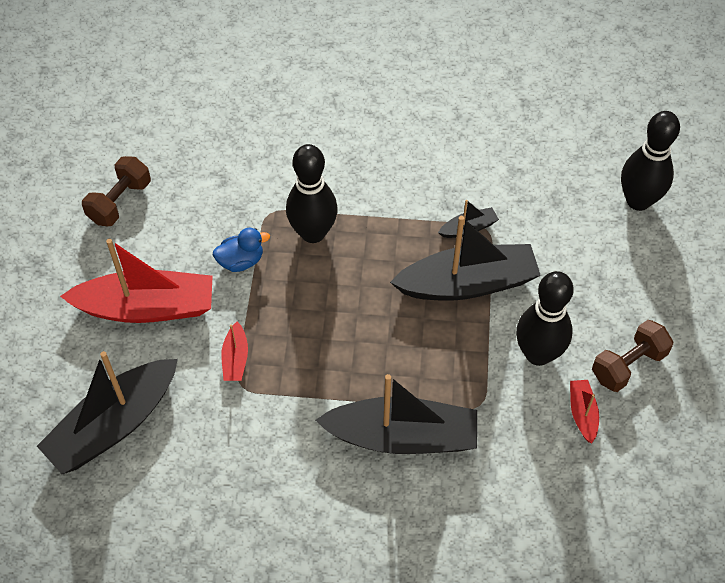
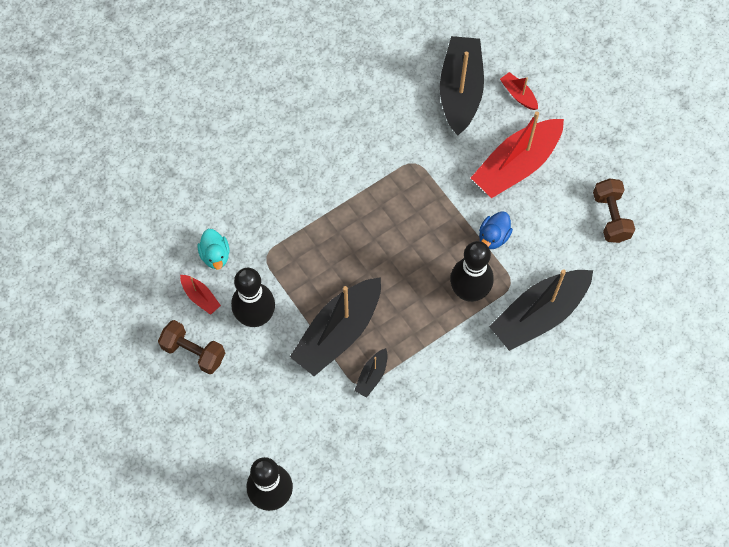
camera: 140 degrees right, 10 degrees up
red boat [221,322,248,381] -> red boat moved to [500,72,538,110]
black boat [315,374,477,454] -> black boat moved to [489,269,593,351]
brown dumbbell [592,320,673,392] -> brown dumbbell turned 75 degrees counterclockwise [158,320,225,374]
none -> turquoise duck [198,229,230,270]

